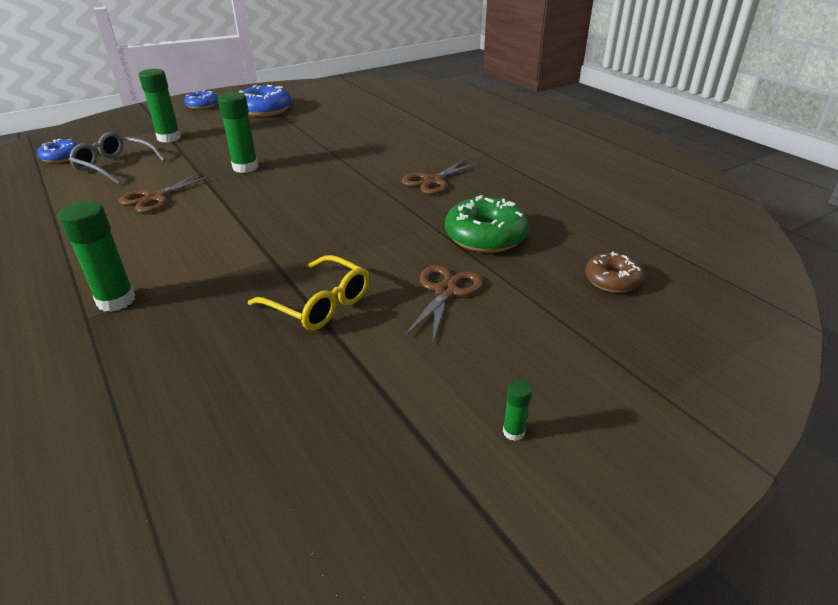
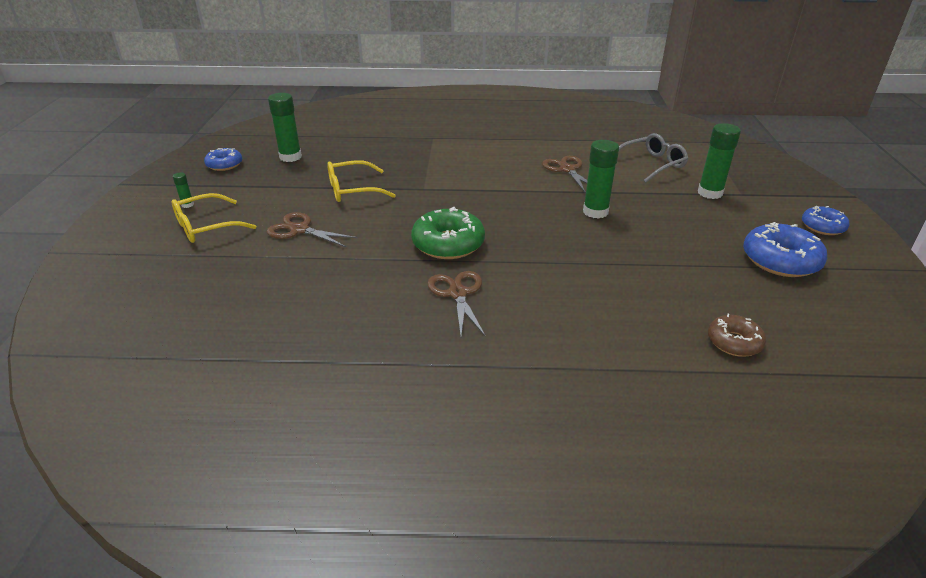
camera: 125 degrees right, 0 degrees up
blue donut [37,139,78,163] -> blue donut moved to [204,148,242,171]
green glue stick [58,201,135,312] -> green glue stick moved to [268,93,302,162]
brown scissors [404,265,483,345] -> brown scissors turned 150 degrees clockwise [267,212,357,247]
green donut [445,195,529,253] -> green donut moved to [411,207,485,259]
brown donut [585,252,644,293] -> brown donut moved to [708,314,766,357]
none -> yellow glasses [172,193,256,243]

